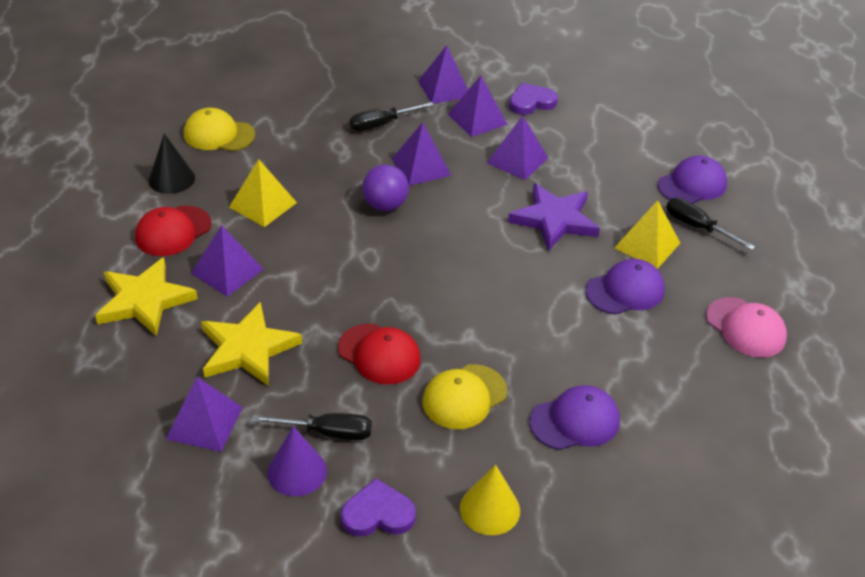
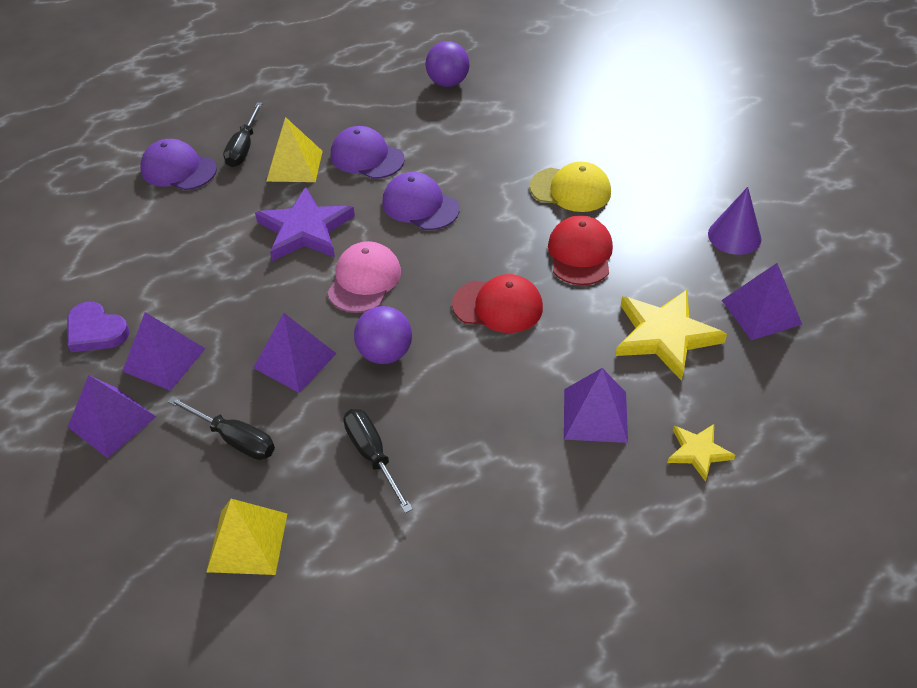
camera: 120 degrees left, 5 degrees up
yellow star [95,257,198,336] -> yellow star [667,424,735,482], size x0.54
red cap [135,206,211,256] -> red cap moved to [452,274,543,333]
black cone [148,134,195,194] -> none
yellow cap [184,108,255,151] -> none
yellow pyramid [229,159,297,227] -> yellow pyramid moved to [206,499,287,575]
black screwdriver [252,413,372,440] -> black screwdriver moved to [343,409,413,513]
purple heart [341,478,416,537] -> none
yellow cone [460,464,520,535] -> none
purple pyramid [487,116,548,180] -> none
purple cap [529,385,620,450] -> purple cap moved to [382,172,459,230]
pink cap [706,297,787,357] -> pink cap moved to [327,241,401,313]
none -> purple ball [426,41,469,87]

